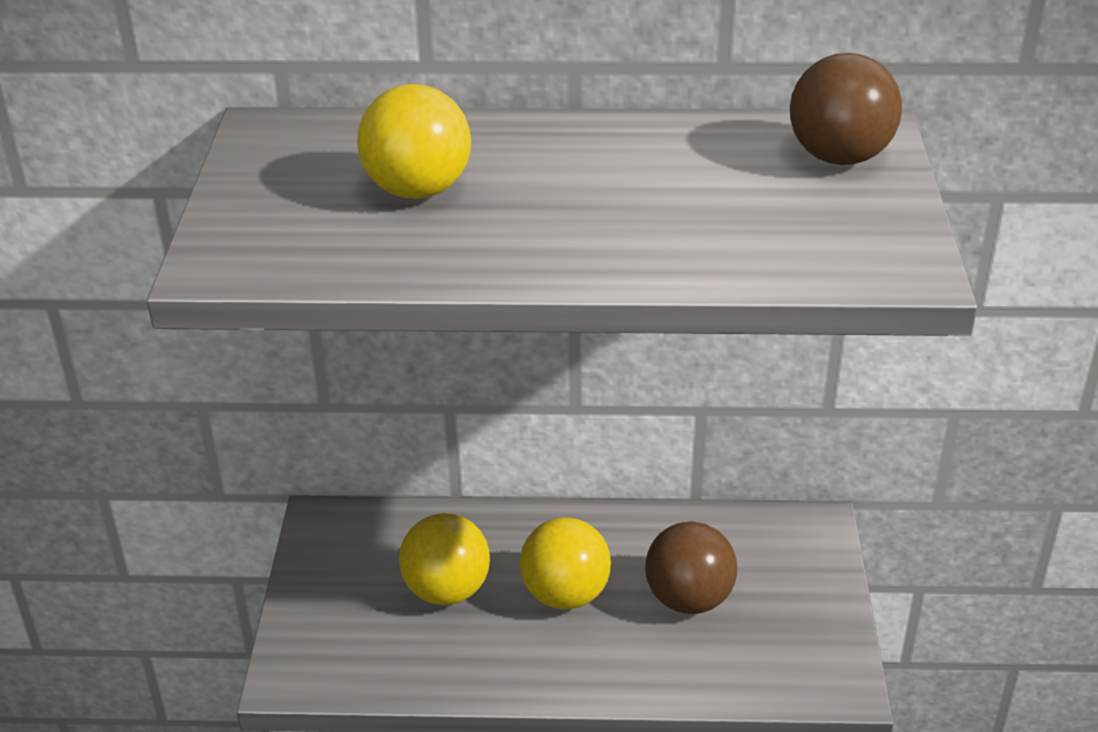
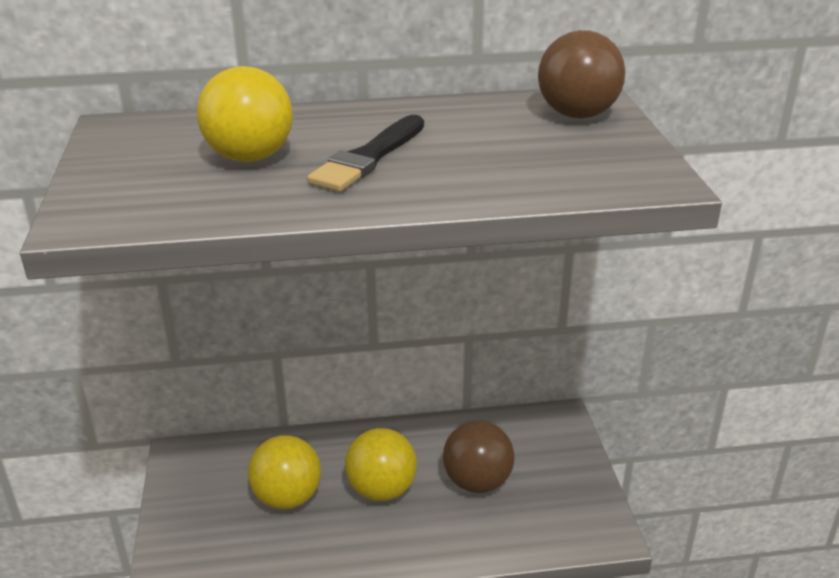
camera: 10 degrees left, 5 degrees down
none -> black brush [307,115,424,192]

